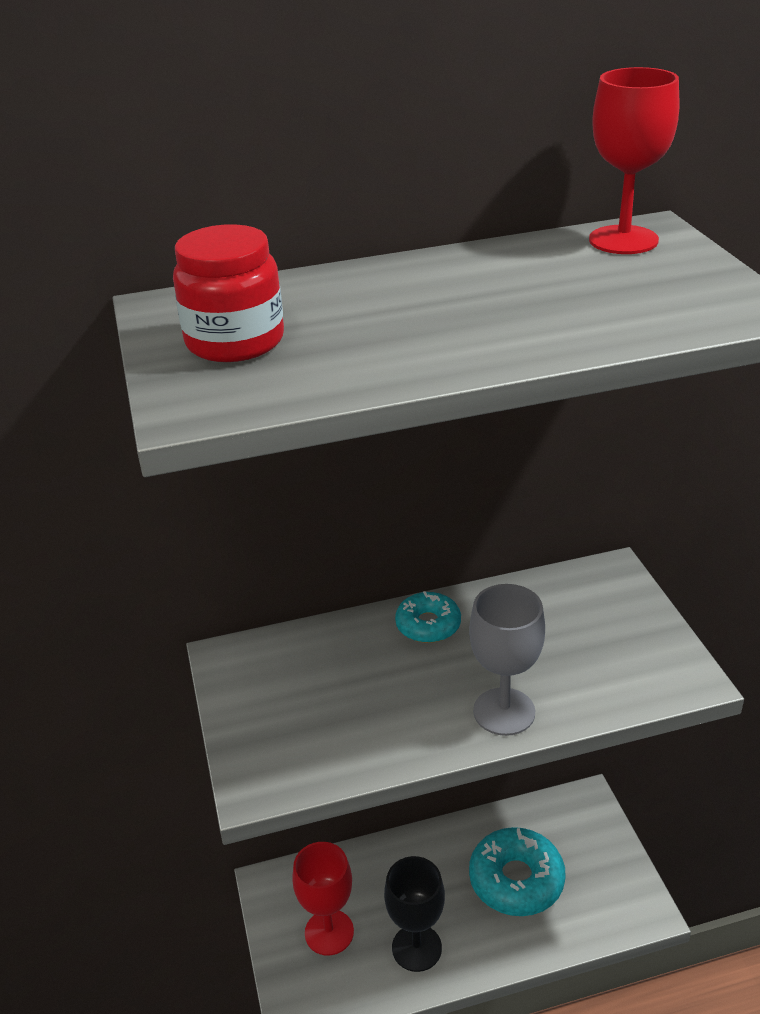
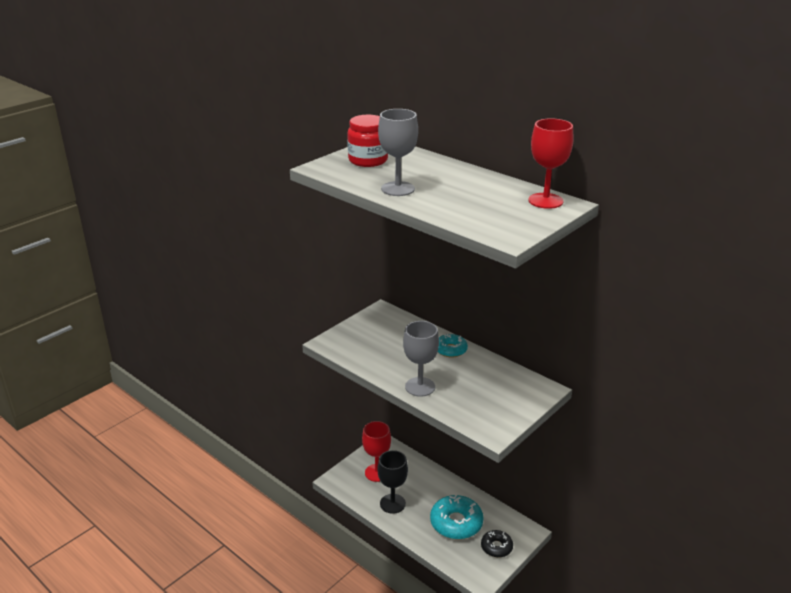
camera: 55 degrees right, 5 degrees down
none -> grey goblet [378,109,418,196]
none -> black donut [481,530,513,557]

